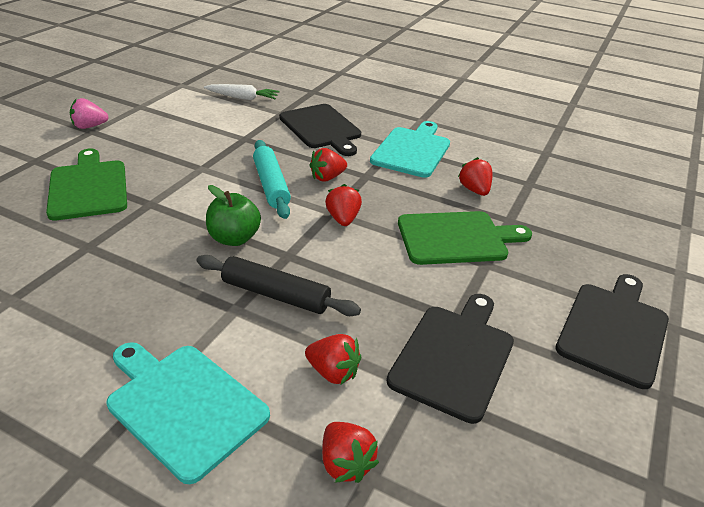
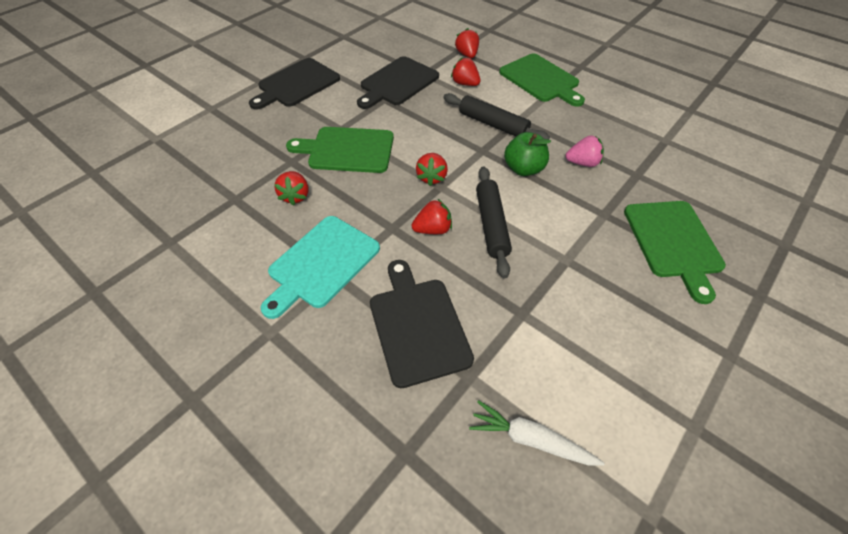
camera: 165 degrees left, 15 degrees up
pink strawberry [70,98,109,129] -> pink strawberry moved to [566,135,604,167]
turquoise cutting board [107,342,270,484] -> green cutting board [499,54,585,107]
turquoise rolling pin [253,140,291,219] -> black rolling pin [476,166,512,278]

